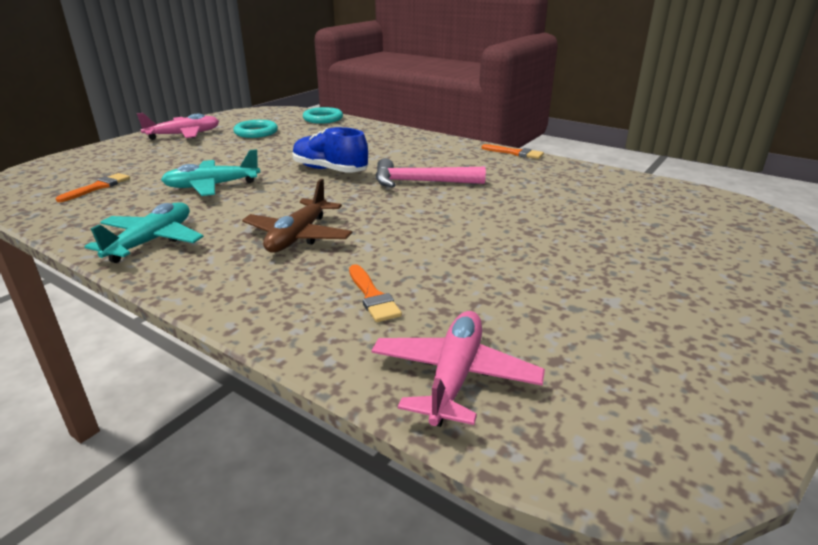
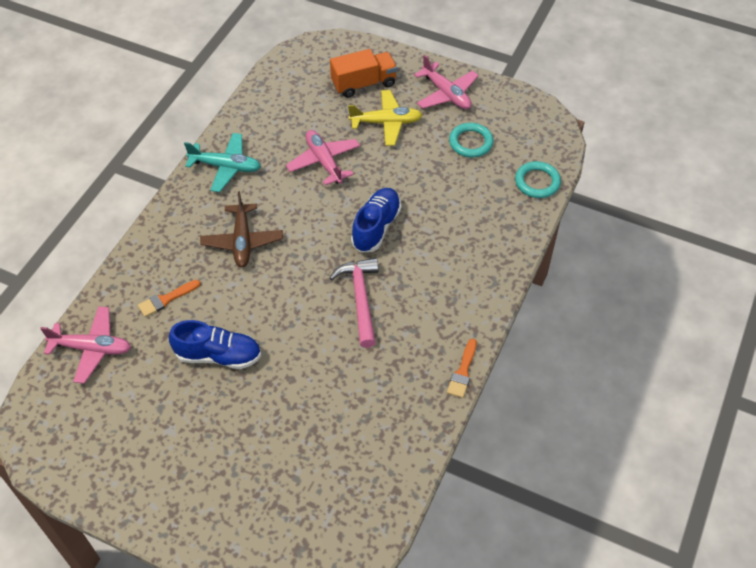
camera: 80 degrees right, 25 degrees up
orange brush [56,173,130,202] -> none
turquoise plane [161,149,260,196] -> pink plane [286,130,360,185]
brown plane [242,179,352,253] -> brown plane turned 105 degrees counterclockwise [200,191,283,267]
none -> blue shoe [169,320,261,369]
none -> orange truck [330,49,397,98]
none -> yellow plane [348,90,422,146]

